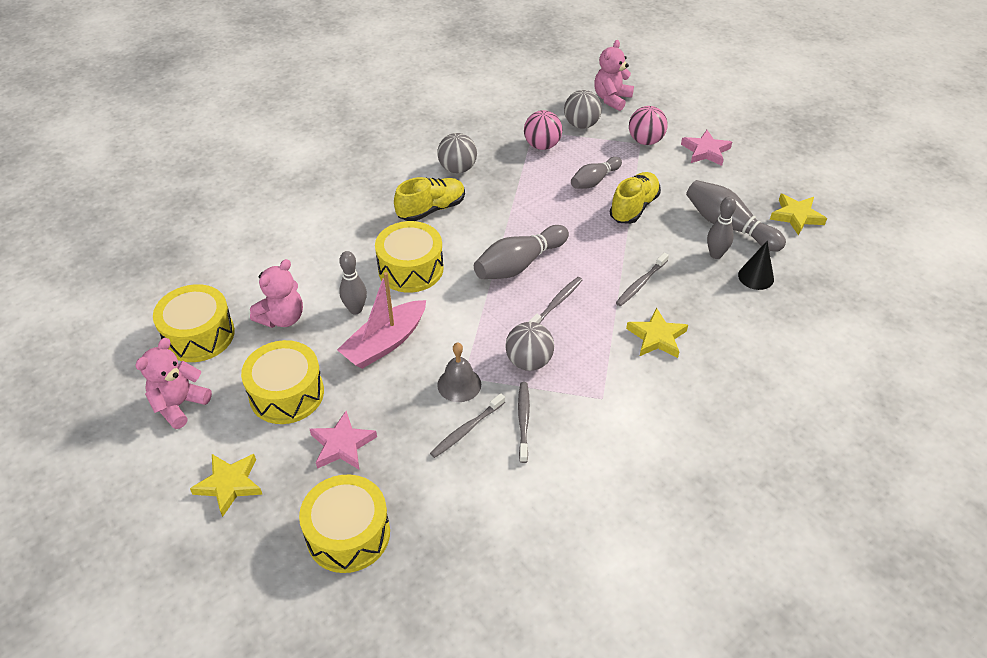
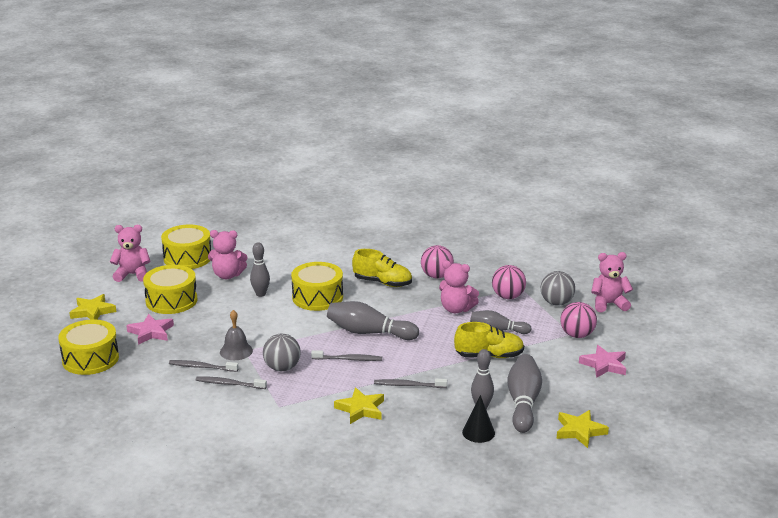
camera: 55 degrees right, 20 degrees down
pink boat [337,272,426,369] -> none
grey ball [437,133,477,173] -> pink ball [421,245,454,278]
grey toothbrush [518,382,530,463] -> grey toothbrush turned 135 degrees counterclockwise [196,376,267,389]
none -> pink teddy bear [439,260,479,313]

